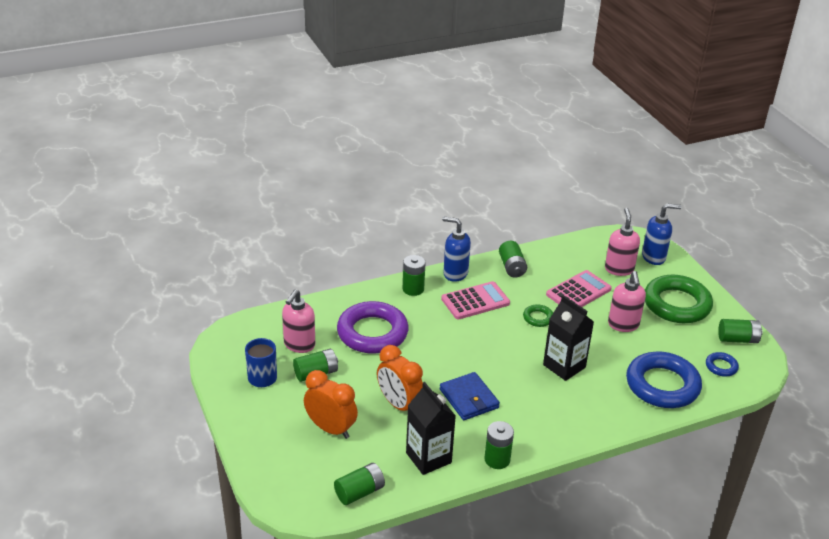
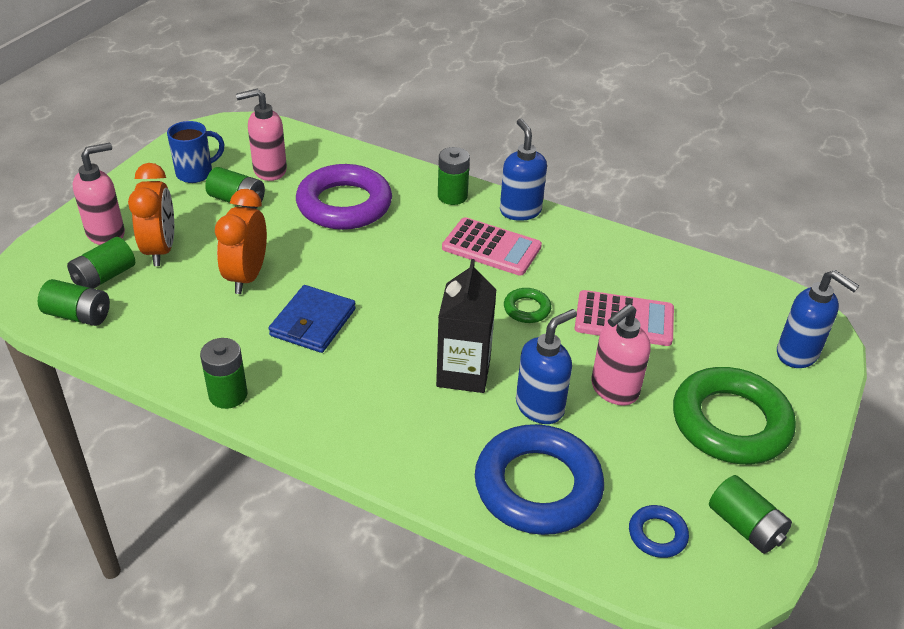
camera: 50 degrees right, 5 degrees up
black carton [406,382,456,475] -> none
green battery [499,241,527,277] -> green battery moved to [67,237,135,289]
pink soap dispenser [605,208,640,276] -> pink soap dispenser moved to [73,143,125,245]
none -> blue soap dispenser [516,309,577,424]

